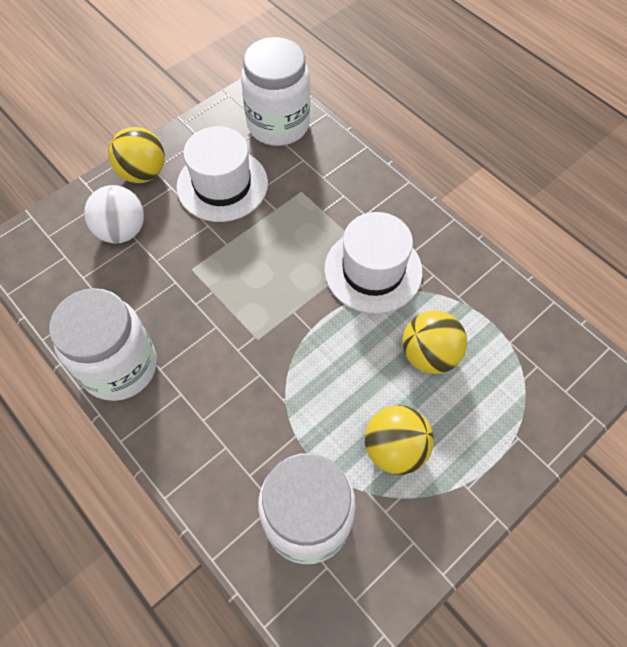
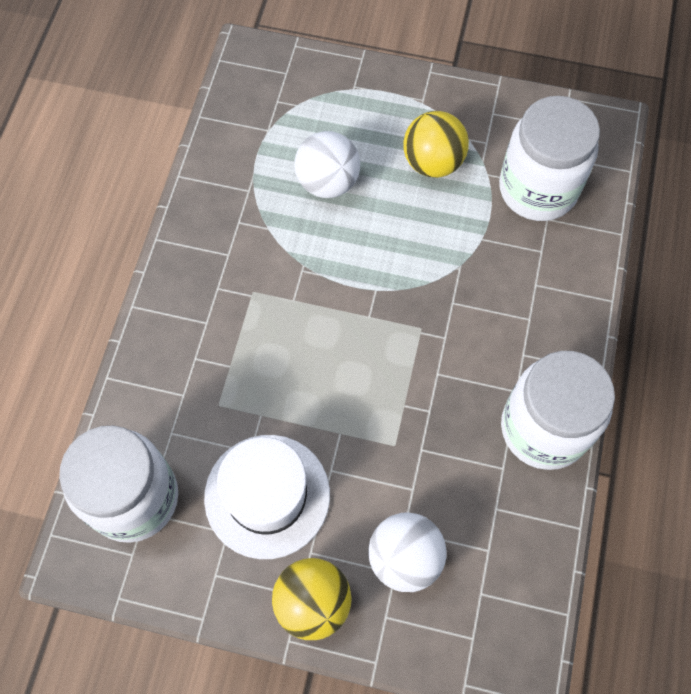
camera: 125 degrees left, 5 degrees up
white hat [324,212,422,314] -> none
yellow ball [402,310,467,374] -> white ball [294,131,360,198]

